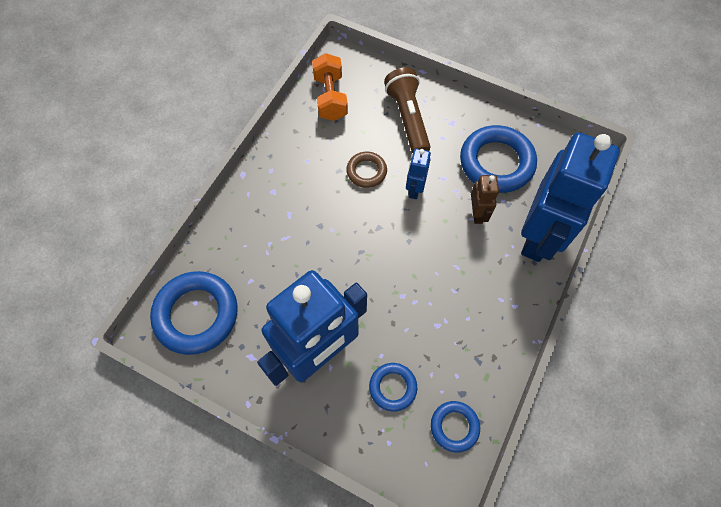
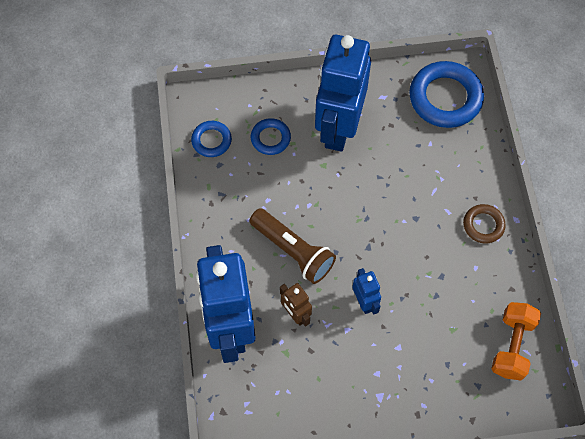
camera: 145 degrees right, 0 degrees up
orange dumbbell [312,53,348,121] -> orange dumbbell turned 60 degrees clockwise [491,302,541,381]
brown ring [346,152,387,188] -> brown ring moved to [463,204,506,243]
brown flashlight [384,67,430,153] -> brown flashlight moved to [249,208,336,284]
blue ring [460,125,537,193] -> none

